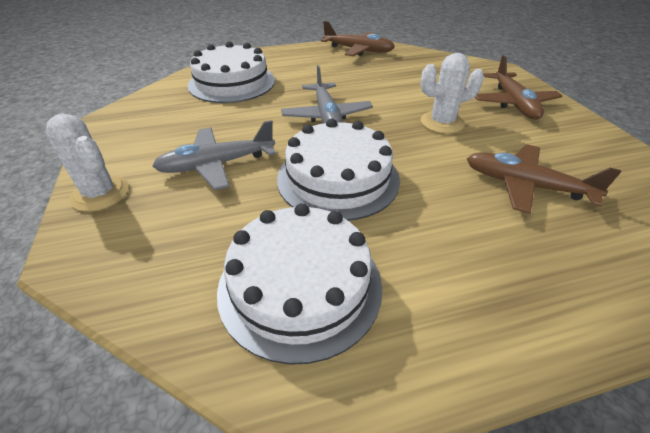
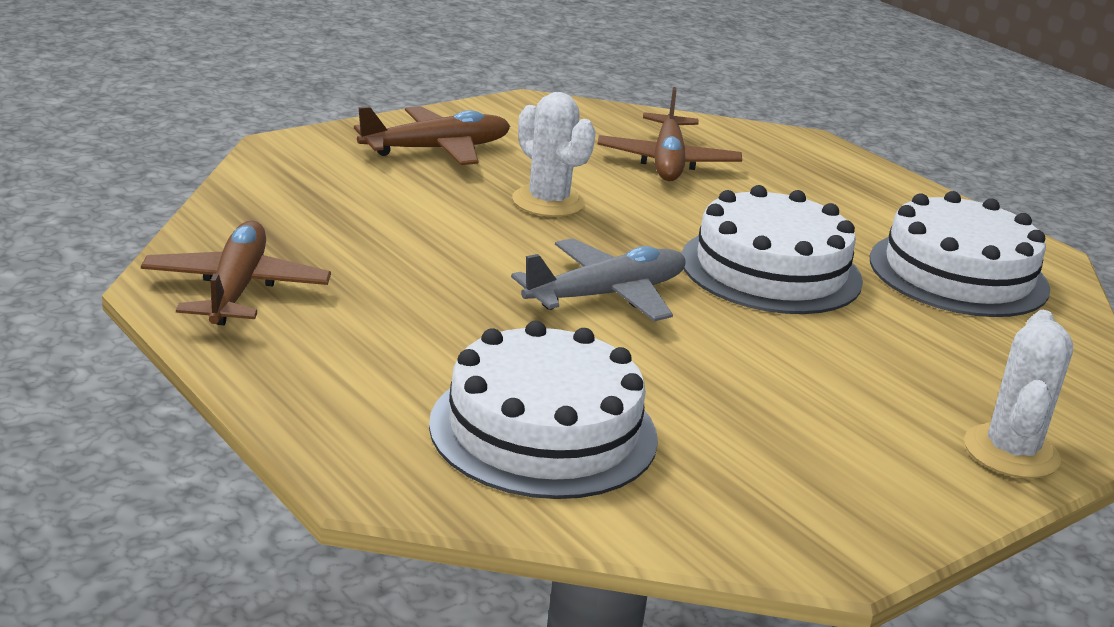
camera: 115 degrees left, 15 degrees down
grey plane [152,120,276,191] -> none

